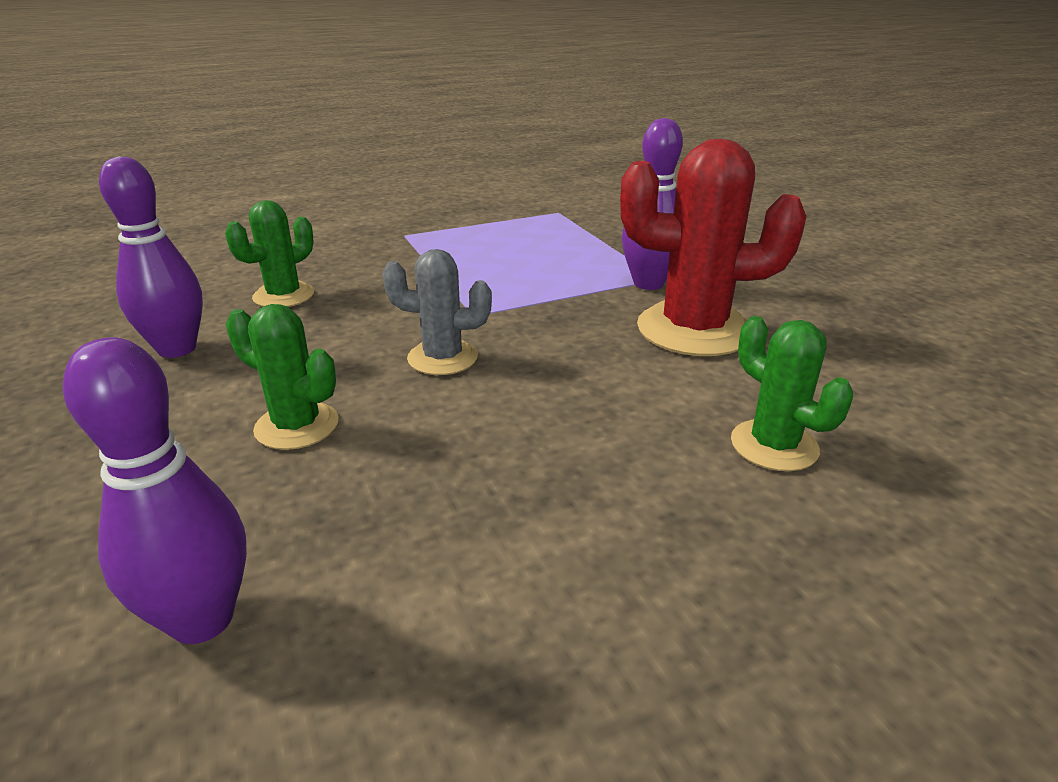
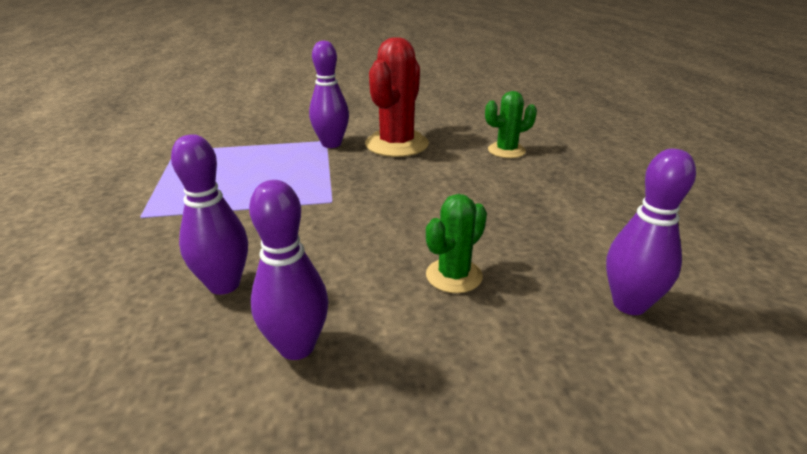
camera: 75 degrees left, 0 degrees up
green cactus [225,200,314,307] -> purple bowling pin [171,134,248,295]
grey cactus [382,249,492,375] -> none

